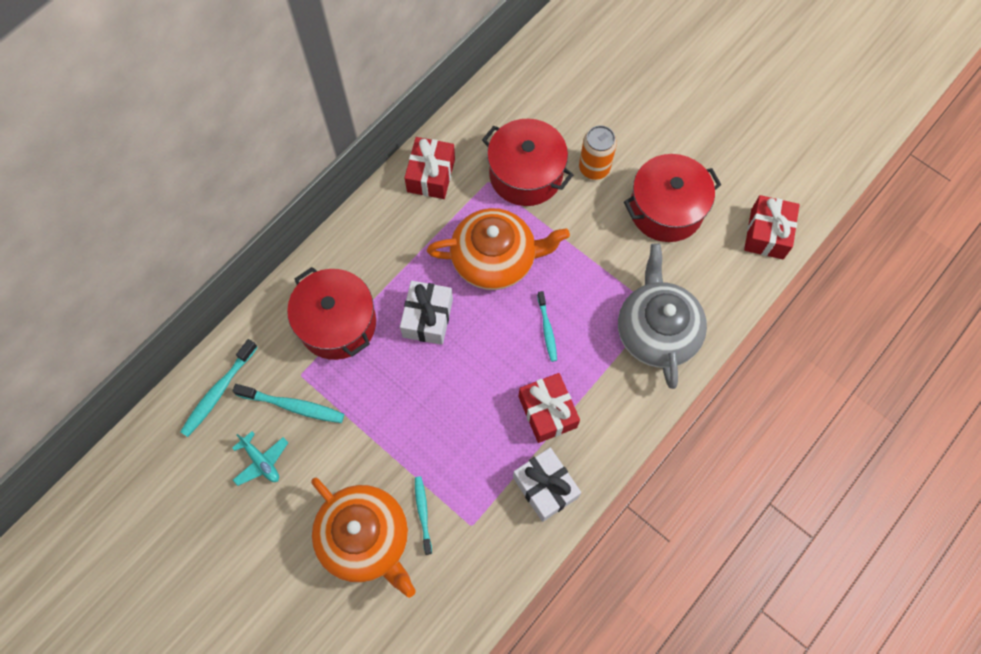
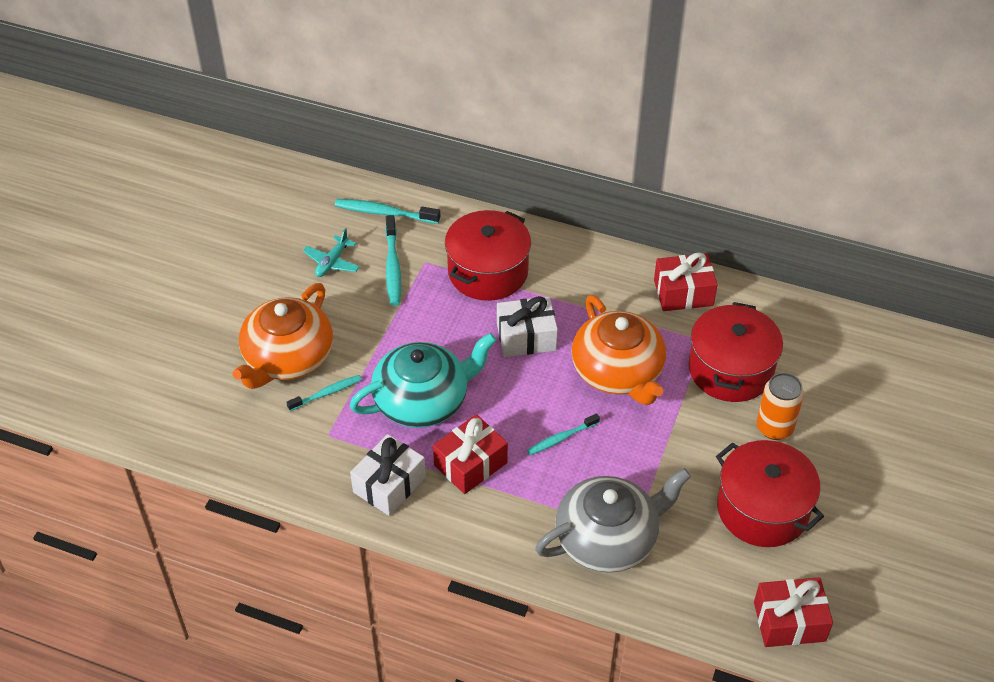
camera: 70 degrees right, 20 degrees down
none -> turquoise teapot [350,333,496,428]

